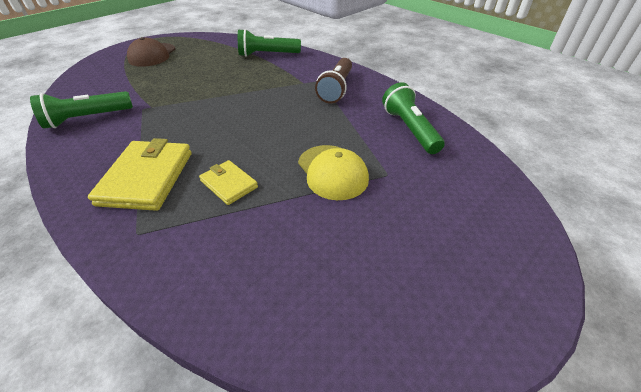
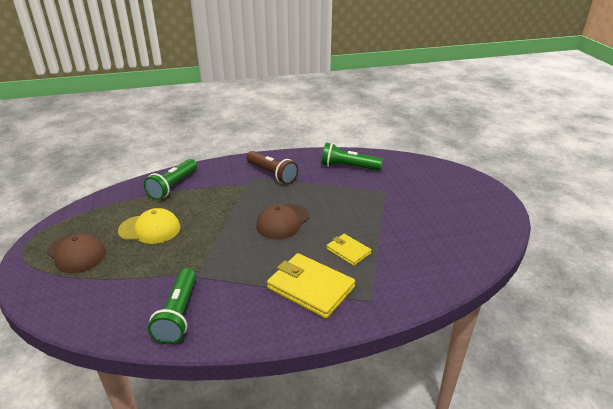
camera: 60 degrees left, 10 degrees down
yellow wallet [199,160,258,205] -> yellow wallet turned 60 degrees clockwise [326,234,371,266]
yellow cap [298,145,369,200] -> yellow cap moved to [118,208,180,244]
none -> brown cap [256,204,309,240]

